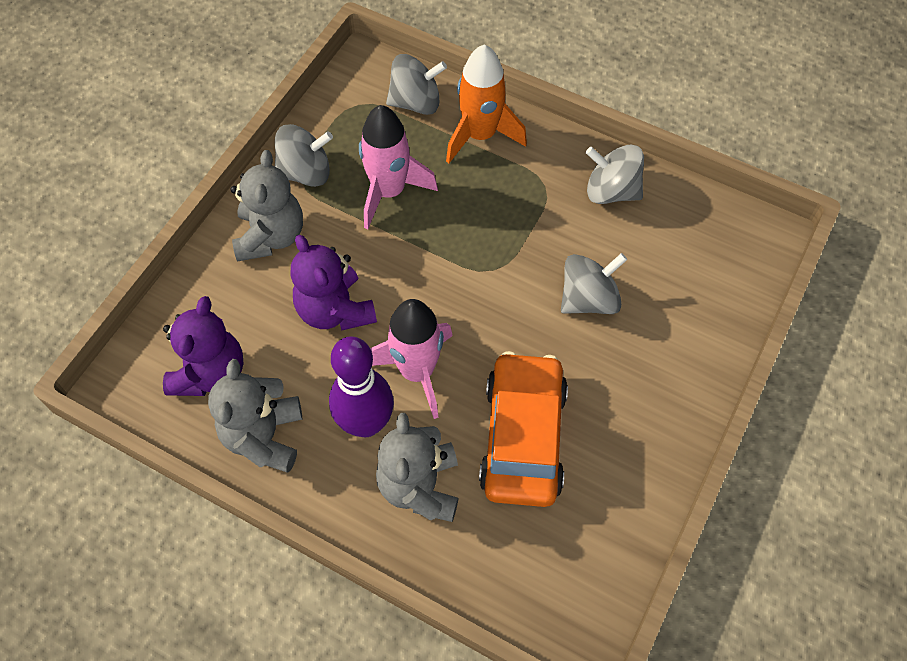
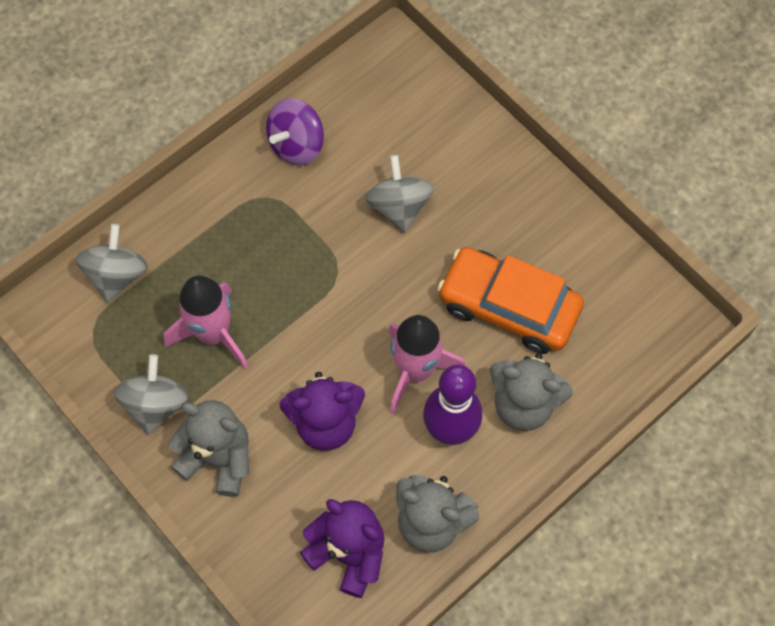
camera: 70 degrees left, 5 degrees up
orange rocket [446,44,527,163] -> none
grey spinning top [586,145,644,204] -> purple spinning top [266,98,324,166]

